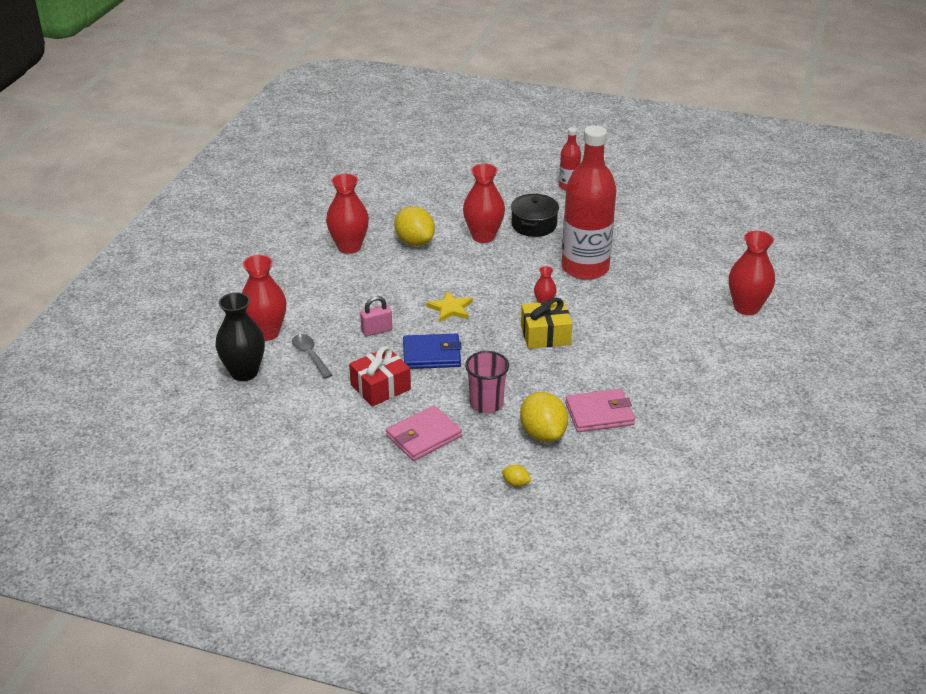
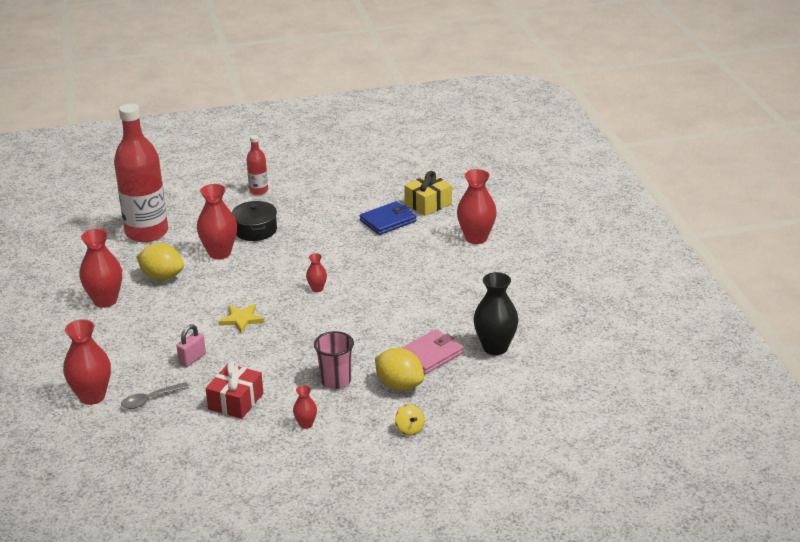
camera: 30 degrees left, 5 degrees down
black vase [216,292,265,381] -> black vase moved to [474,272,519,355]
grey spoon [292,334,332,379] -> grey spoon turned 60 degrees counterclockwise [121,382,189,409]
pink wallet [386,405,462,461] -> red vase [293,385,317,429]
blue wallet [403,334,462,369] -> blue wallet moved to [360,201,416,235]
yellow lemon [502,465,531,487] -> yellow spinning top [395,404,424,436]
yellow gift [521,298,573,349] -> yellow gift moved to [404,171,452,216]
red bottle [562,125,617,280] -> red bottle moved to [114,104,168,242]

